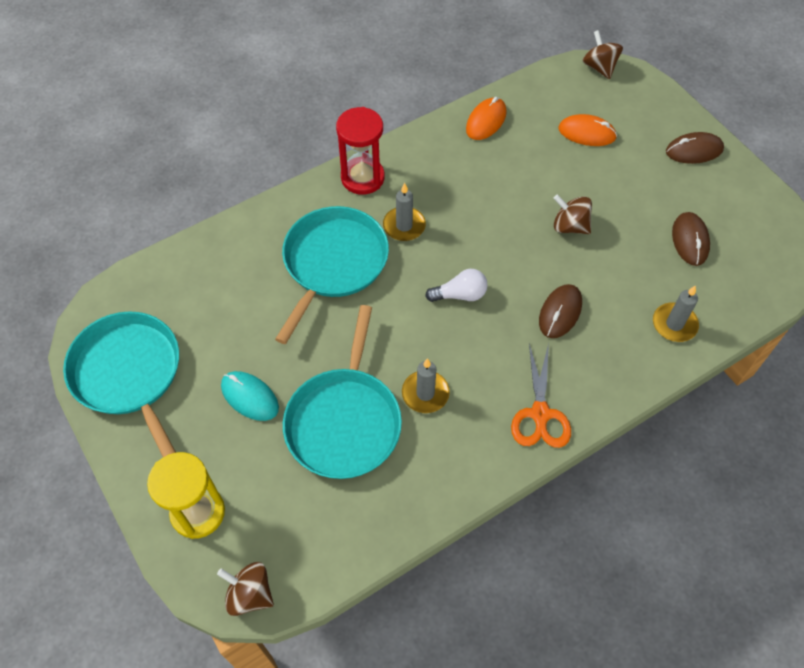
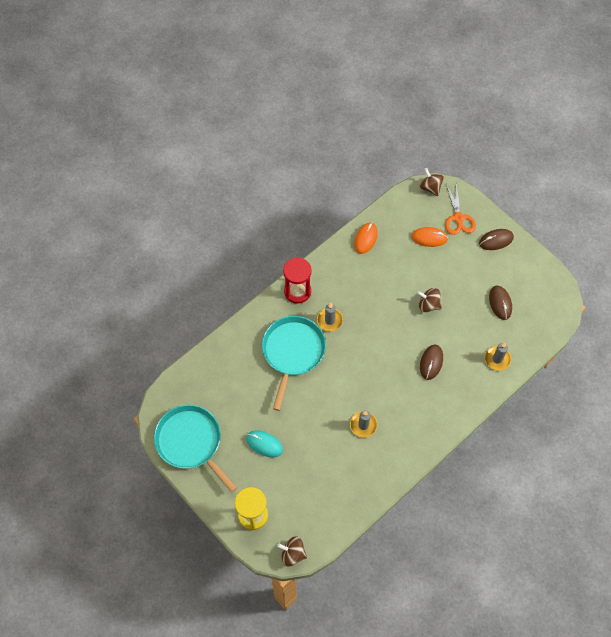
camera: 10 degrees left, 5 degrees up
turquoise pan [283,305,402,479] -> none
white light bulb [425,269,488,302] -> none
orange scissors [511,343,571,448] -> orange scissors moved to [445,183,476,235]

